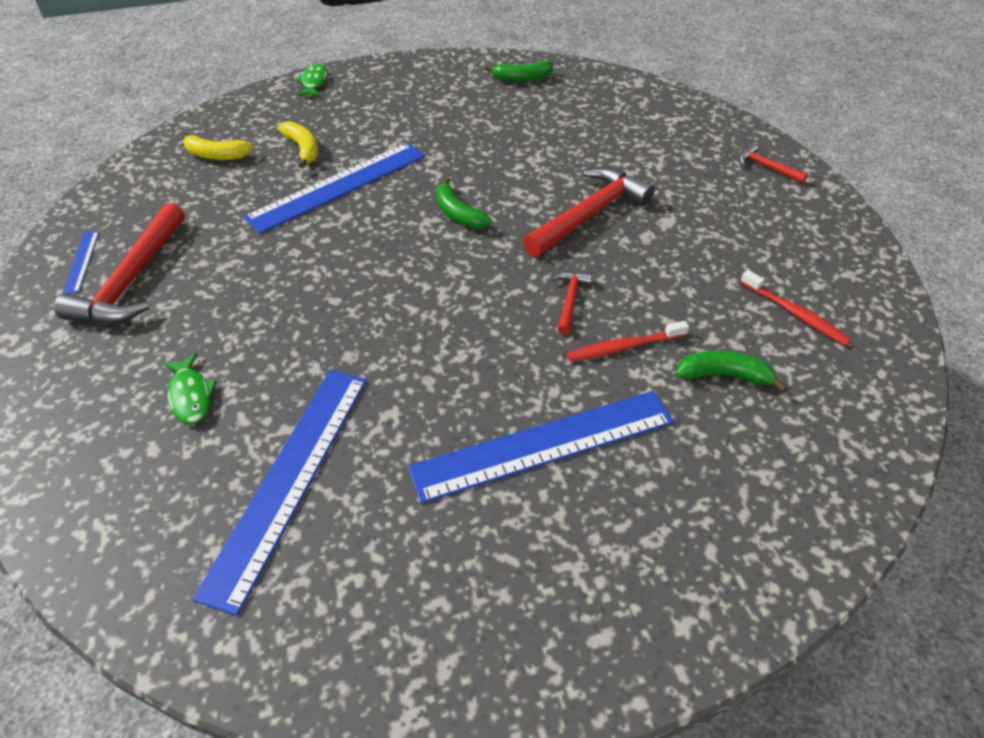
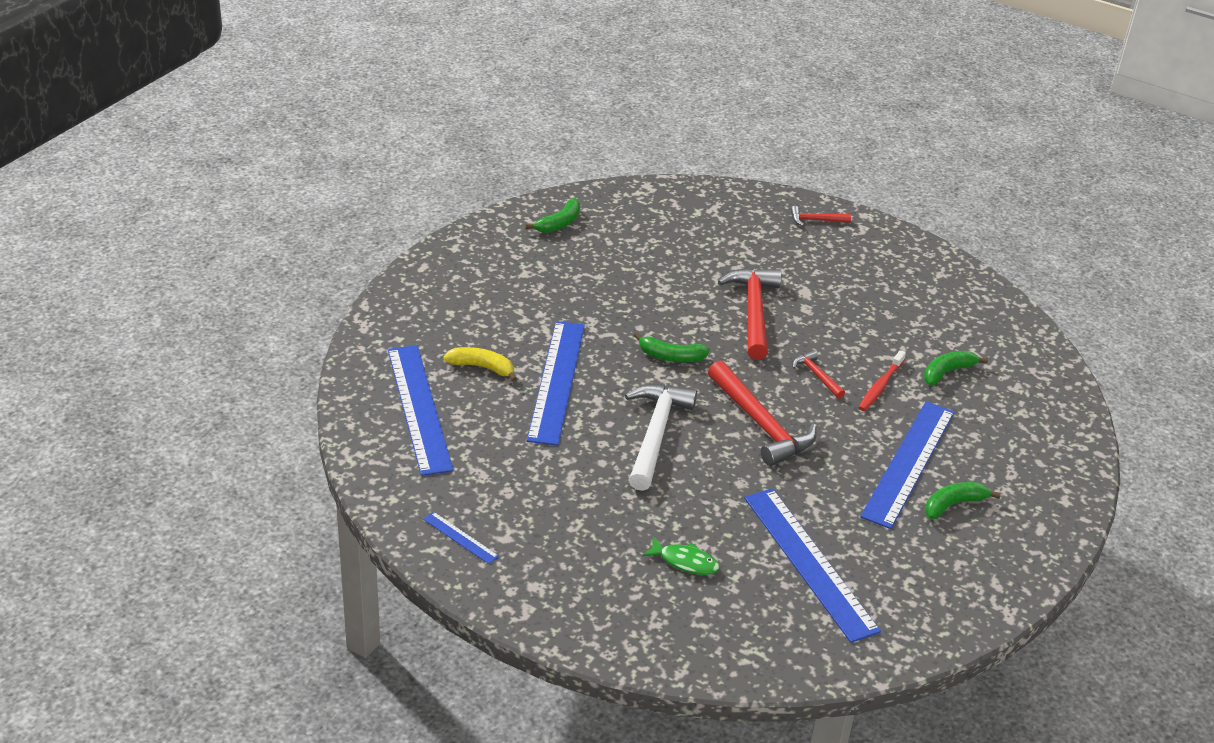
camera: 45 degrees left, 10 degrees down
red hammer [54,203,185,324] -> red hammer moved to [708,361,817,466]
yellow banana [182,132,253,160] -> blue ruler [388,345,453,476]
green fish [295,64,328,96] -> none
red toothbrush [740,270,851,346] -> none
none -> white hammer [625,384,697,491]
none -> green banana [925,482,1001,519]

